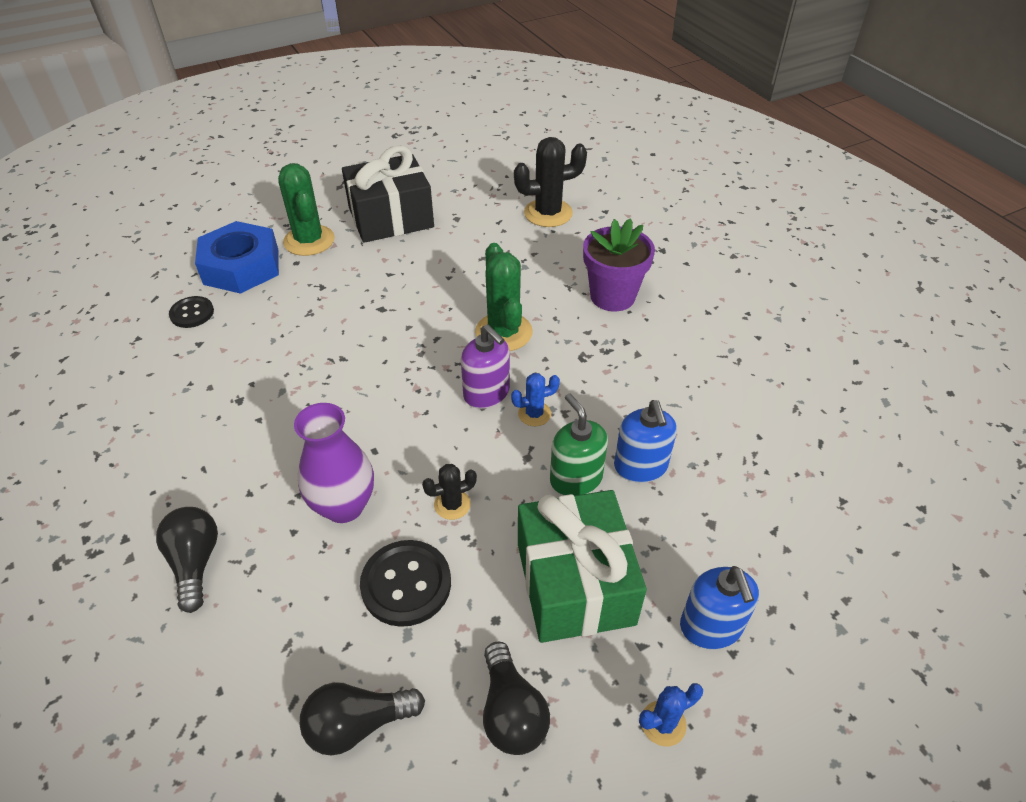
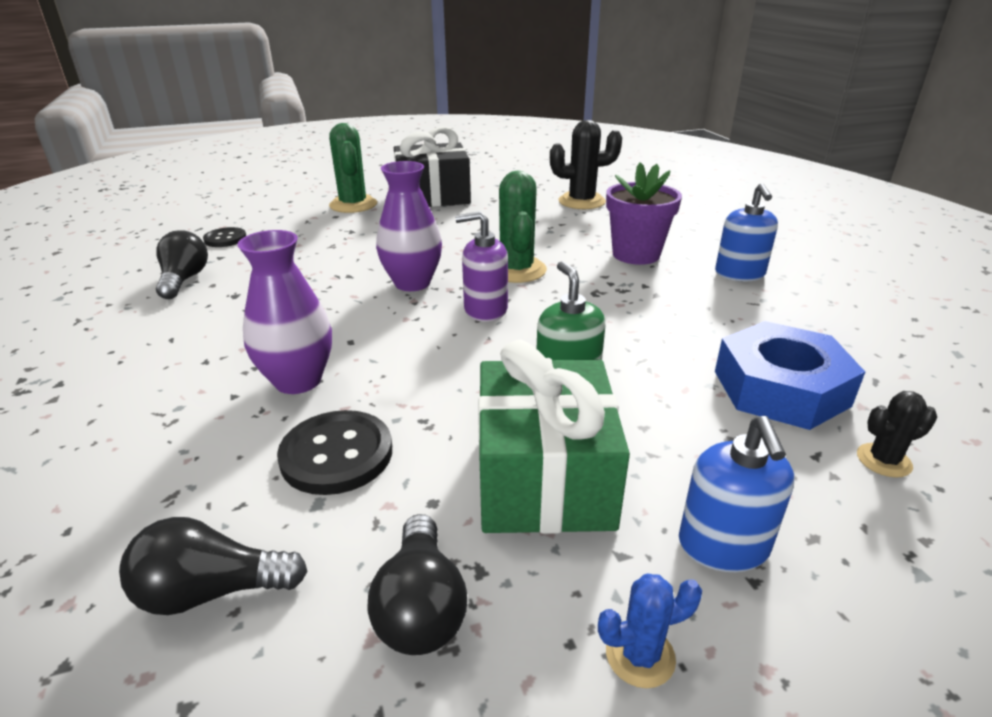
camera: 10 degrees right, 15 degrees down
black light bulb [156,507,218,613] -> black light bulb moved to [156,230,208,299]
blue nut [195,221,279,294] -> blue nut moved to [715,321,865,430]
black cactus [422,464,477,520] -> black cactus moved to [857,391,937,478]
purple soap dispenser [461,324,510,409] -> purple soap dispenser turned 120 degrees clockwise [455,211,508,322]
blue cactus [511,373,560,426] -> none
blue soap dispenser [614,400,677,483] -> blue soap dispenser moved to [715,183,778,282]
none -> purple vase [376,161,442,291]

